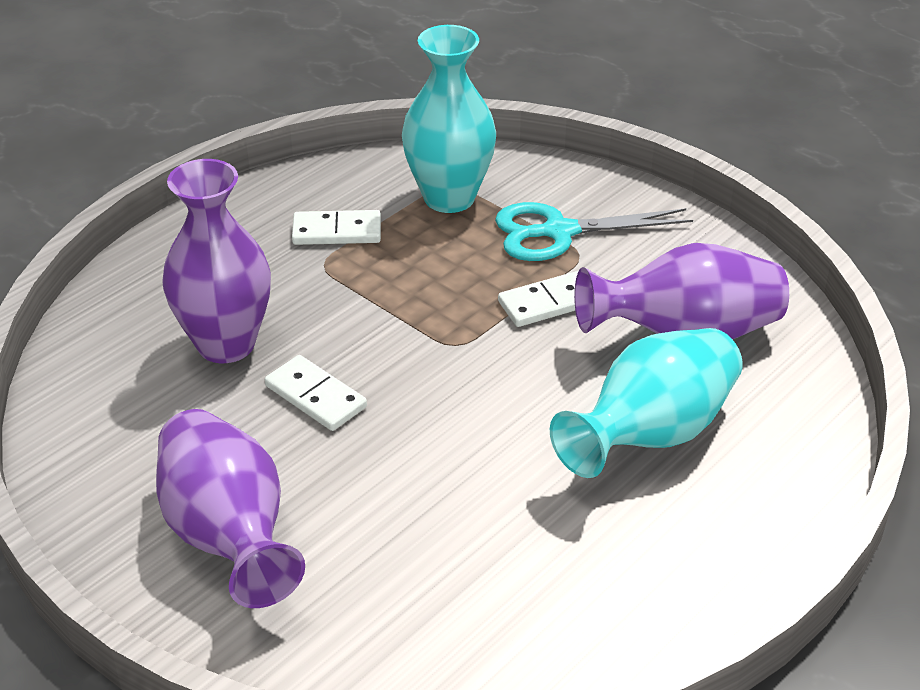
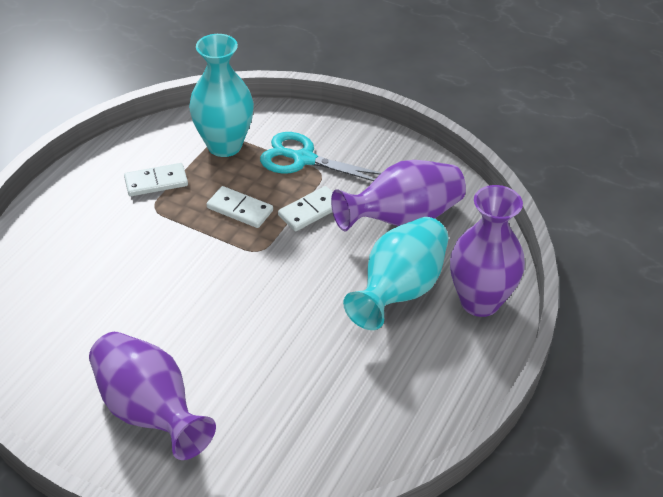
camera: 15 degrees left, 5 degrees up
purple vase [162,159,271,363] -> purple vase moved to [450,185,525,317]
white domino [265,355,367,431] -> white domino moved to [207,186,273,228]
turquoise scissors [495,202,693,261] -> turquoise scissors turned 45 degrees clockwise [260,132,382,181]

